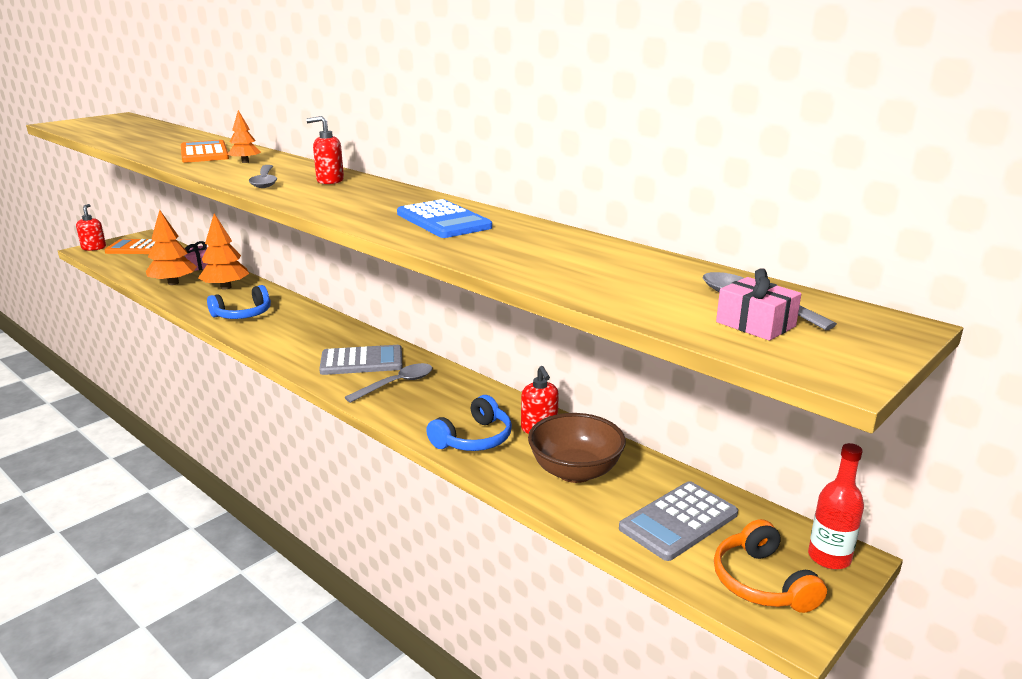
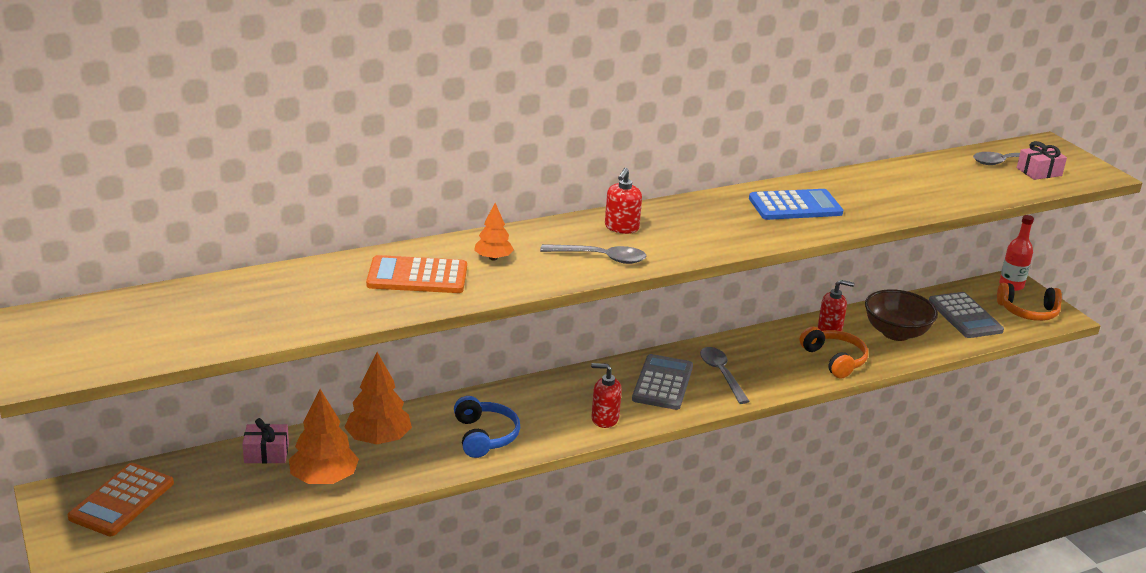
camera: 70 degrees left, 5 degrees up
red soap dispenser [76,204,106,251] -> red soap dispenser moved to [591,363,622,428]
blue headphones [426,395,512,451] -> orange headphones [800,327,868,378]

